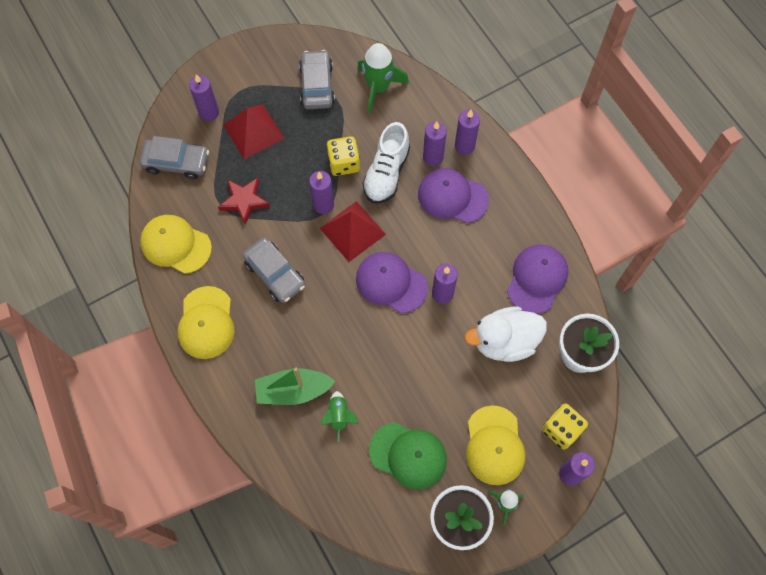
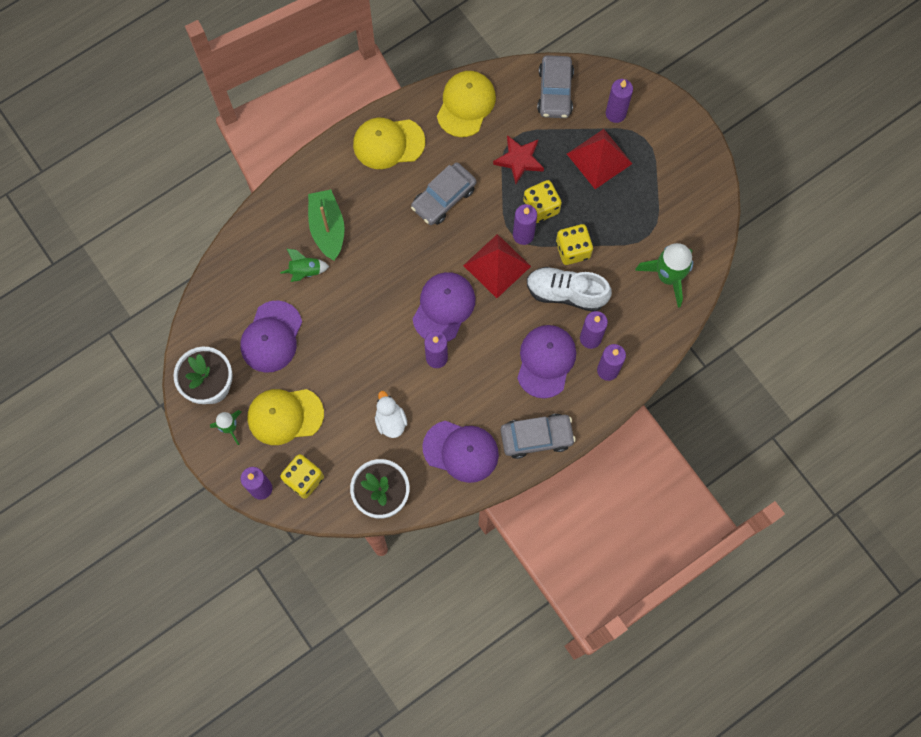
camera: 85 degrees right, 5 degrees up
grey car [299,50,335,109] -> grey car moved to [501,414,576,459]
green cap [369,422,447,489] -> purple cap [240,300,302,373]
white duck [465,307,547,362] -> white duck [375,391,407,438], size x0.57
none -> yellow dice [523,180,562,223]

